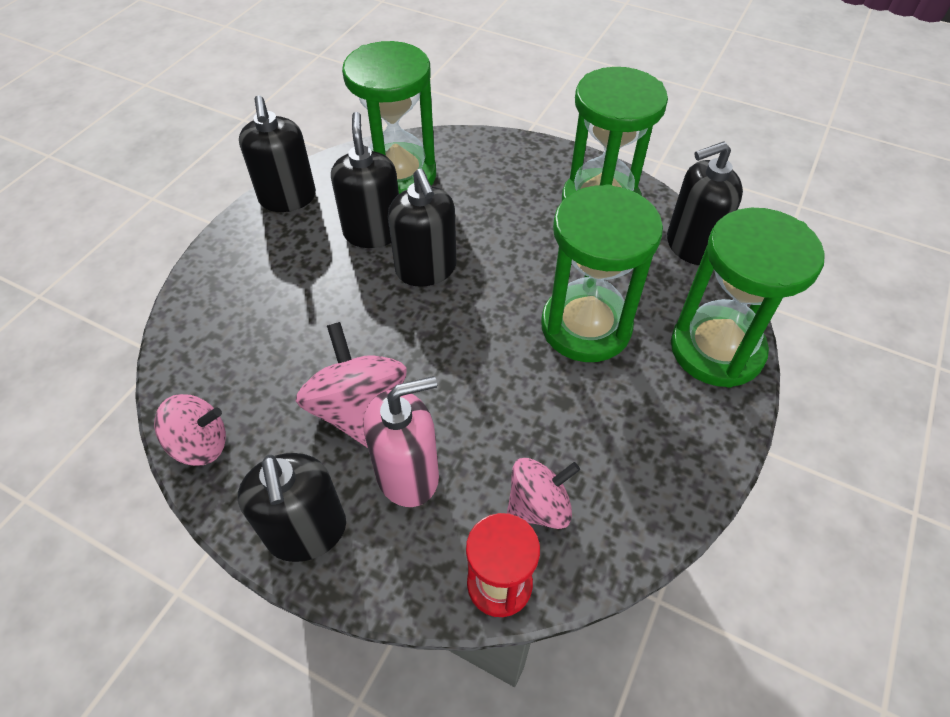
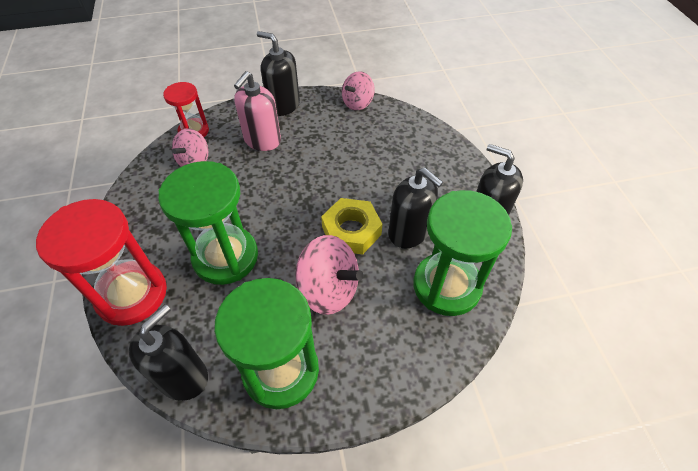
camera: 140 degrees right, 0 degrees up
pink spinning top [296,322,407,448] -> pink spinning top moved to [296,235,363,315]
black soap dispenser [388,169,457,287] -> yellow nut [321,198,382,255]
green hourglass [671,208,825,388] -> red hourglass [36,199,167,326]

